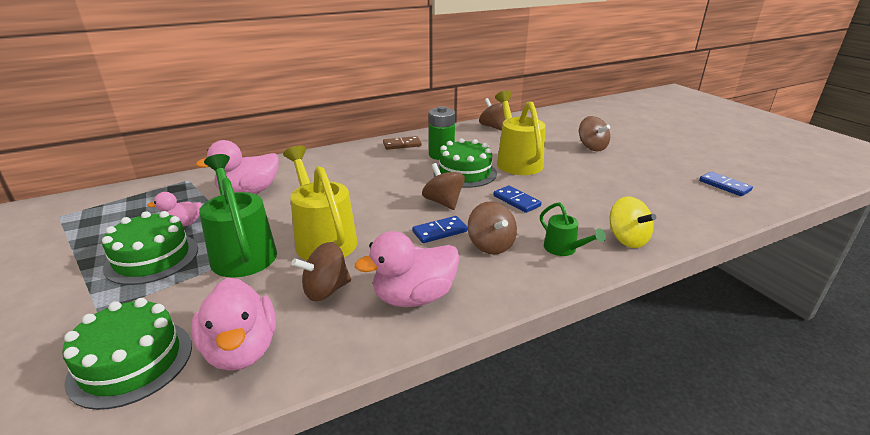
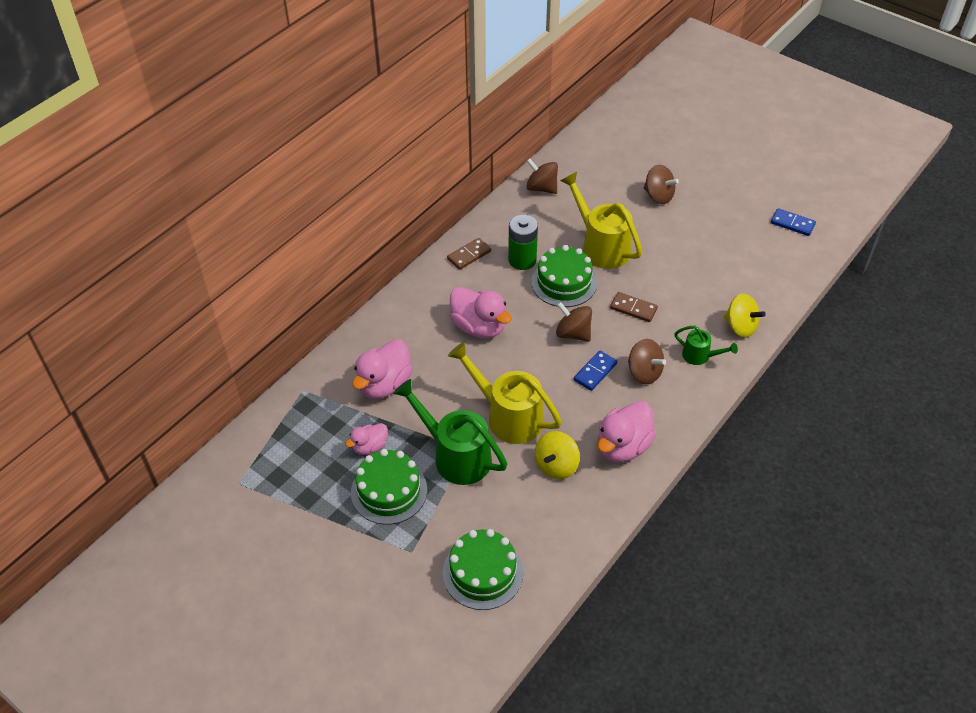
camera: 25 degrees left, 20 degrees up
pink duck [191,278,276,371] -> pink duck moved to [450,287,512,338]
brown spinning top [292,242,351,301] -> yellow spinning top [535,431,580,479]
blue domino [493,185,542,213] -> brown domino [610,292,658,322]

